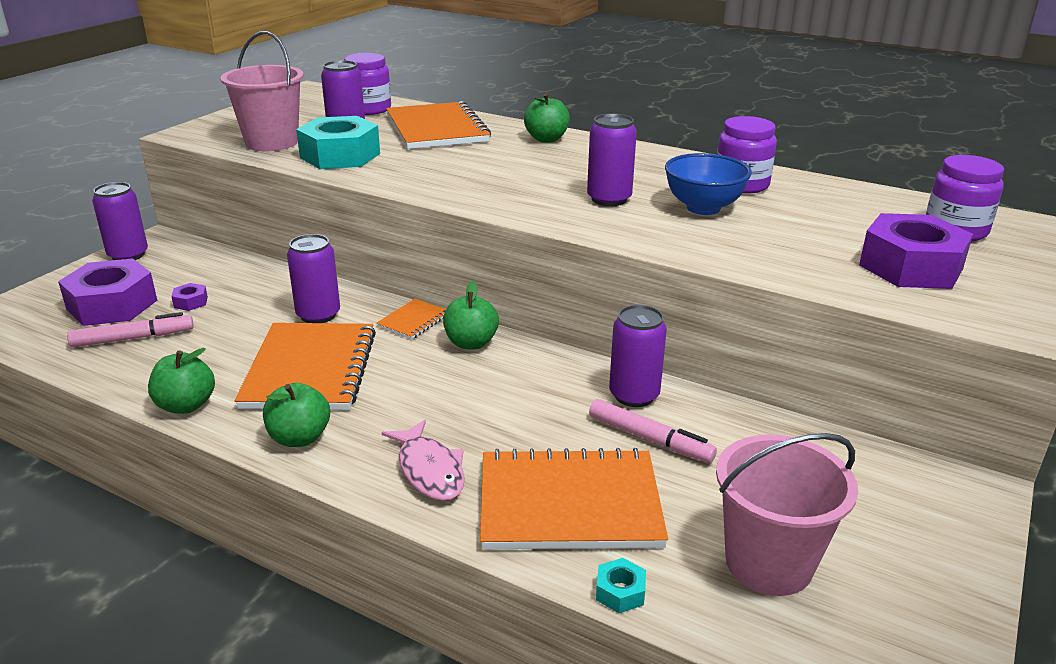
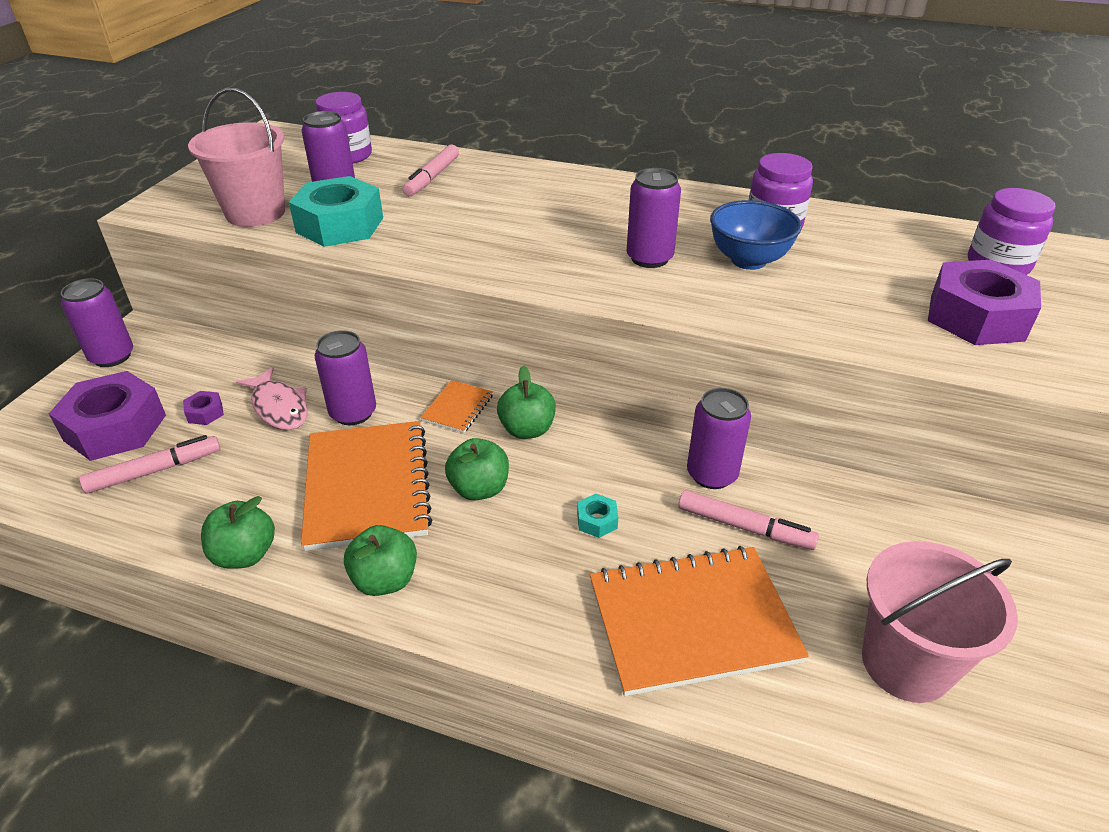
camera: 10 degrees left, 10 degrees up
pink fish [382,420,465,501] -> pink fish moved to [236,367,308,430]
orange notebook [386,101,491,149] -> pink marker [403,145,459,196]
green apple [524,93,570,142] -> green apple moved to [445,438,509,501]
turquoise nut [596,558,646,613] -> turquoise nut moved to [577,494,618,538]

